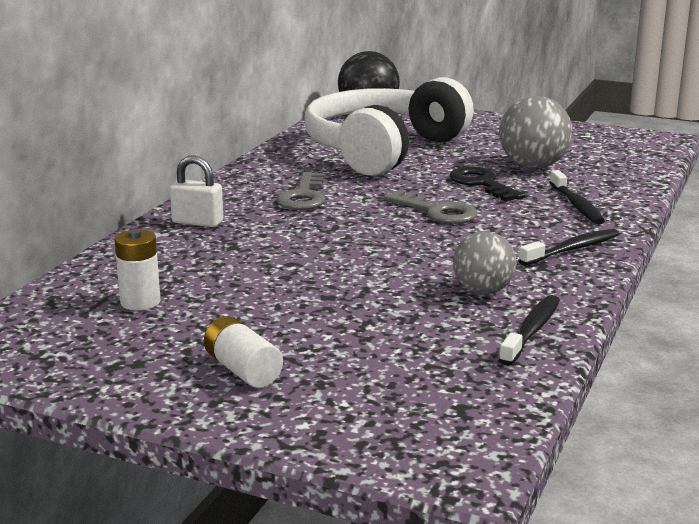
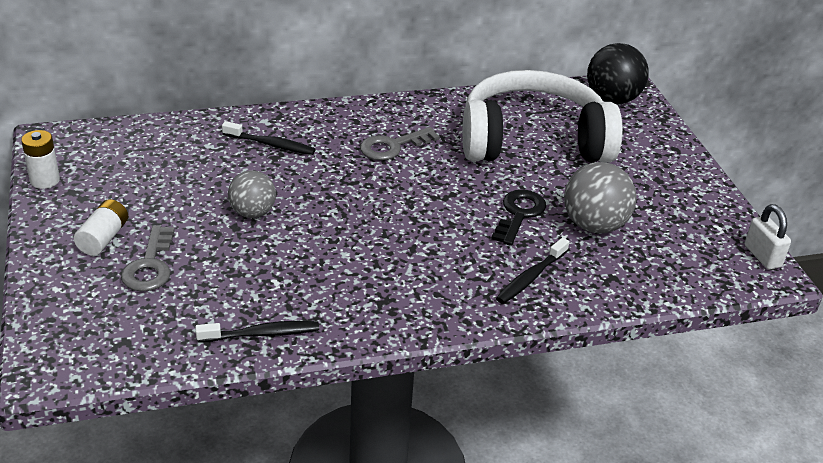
camera: 50 degrees right, 15 degrees up
white battery [115,229,160,311] -> white battery moved to [21,130,60,189]
white padlock [170,155,223,227] -> white padlock moved to [745,204,791,270]
grey key [384,190,477,224] -> grey key moved to [121,225,175,292]
grey ball [453,231,516,294] -> grey ball moved to [228,170,276,218]
black toothbrush [518,229,619,266] -> black toothbrush moved to [222,121,316,155]

